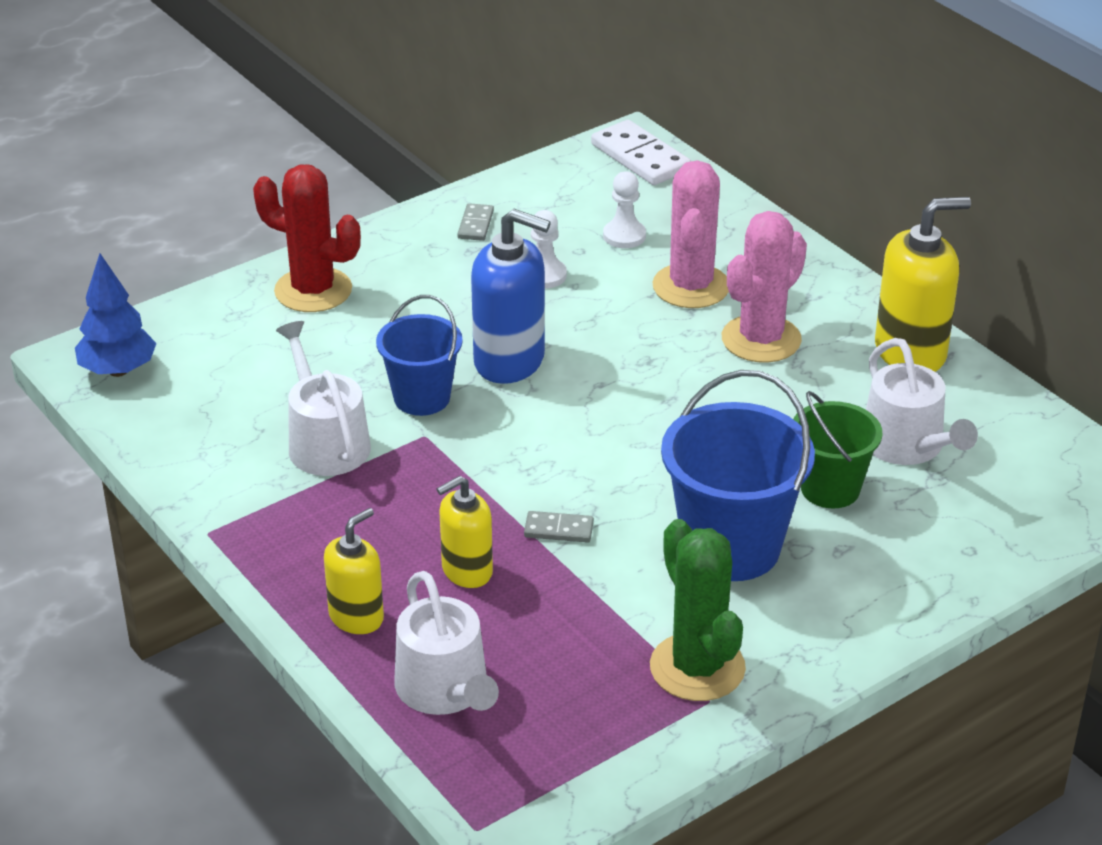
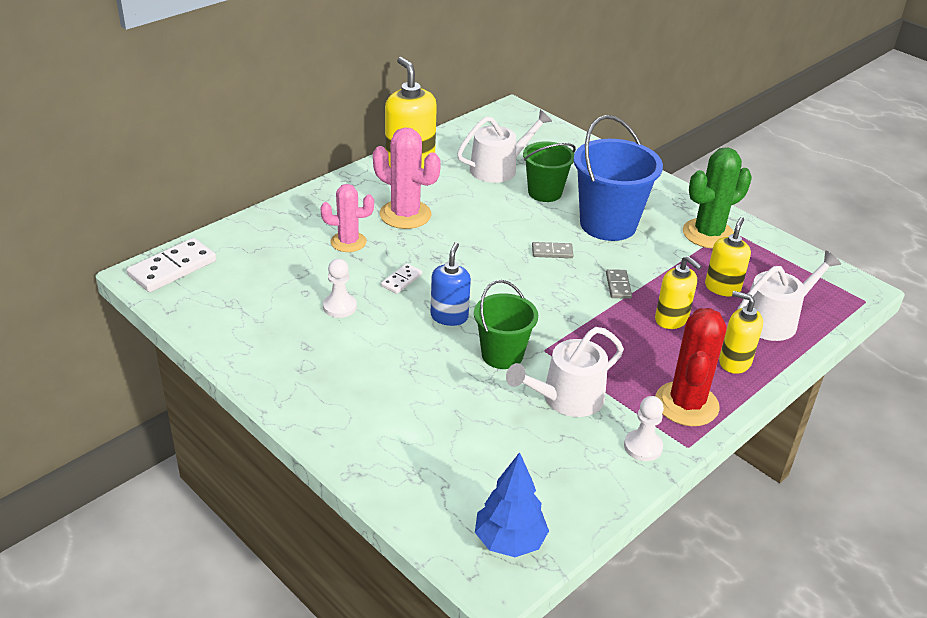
camera: 100 degrees left, 0 degrees up
red cactus [253,164,361,312] -> red cactus moved to [655,308,726,426]
blue bucket [376,295,463,416] -> green bucket [474,280,538,369]
grey domino [457,203,494,241] -> grey domino moved to [532,242,573,258]
blue soap dispenser [471,209,551,384] -> blue soap dispenser [430,242,471,326], size x0.62
white pawn [603,171,646,248] -> white pawn moved to [624,396,664,461]
pink cactus [653,160,729,308] -> pink cactus [320,184,374,252], size x0.66
none -> white domino [381,263,422,294]
none -> yellow soap dispenser [705,217,751,296]

